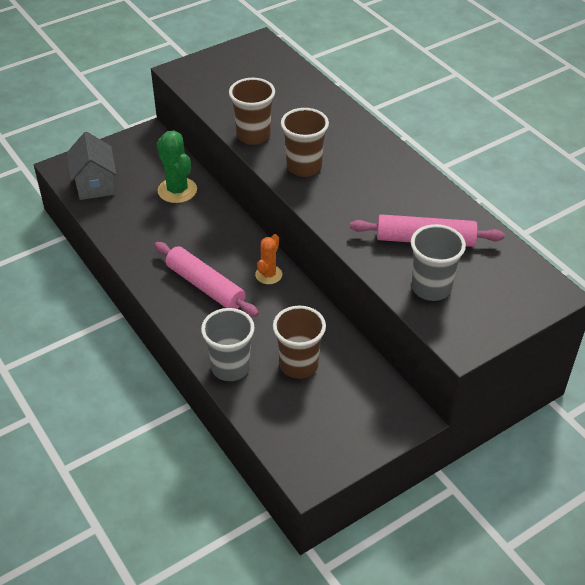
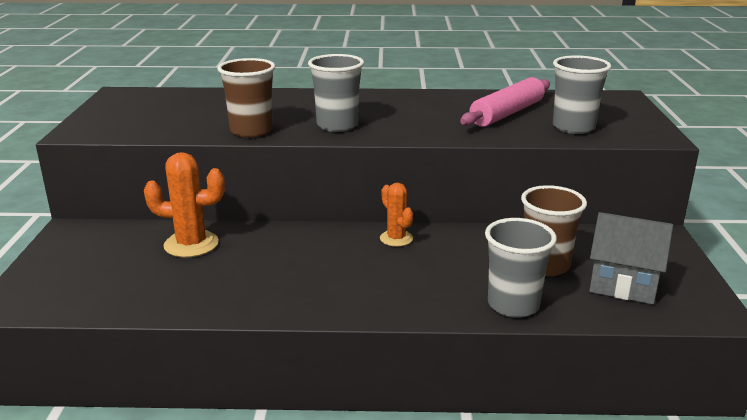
camera: 55 degrees left, 20 degrees down
grey house [67,132,116,200] -> grey house moved to [590,212,673,304]
pink rolling pin [155,242,259,317] -> none
green cactus [157,130,197,203] -> orange cactus [144,152,225,257]
brown cup [281,108,329,177] -> grey cup [308,54,364,132]

